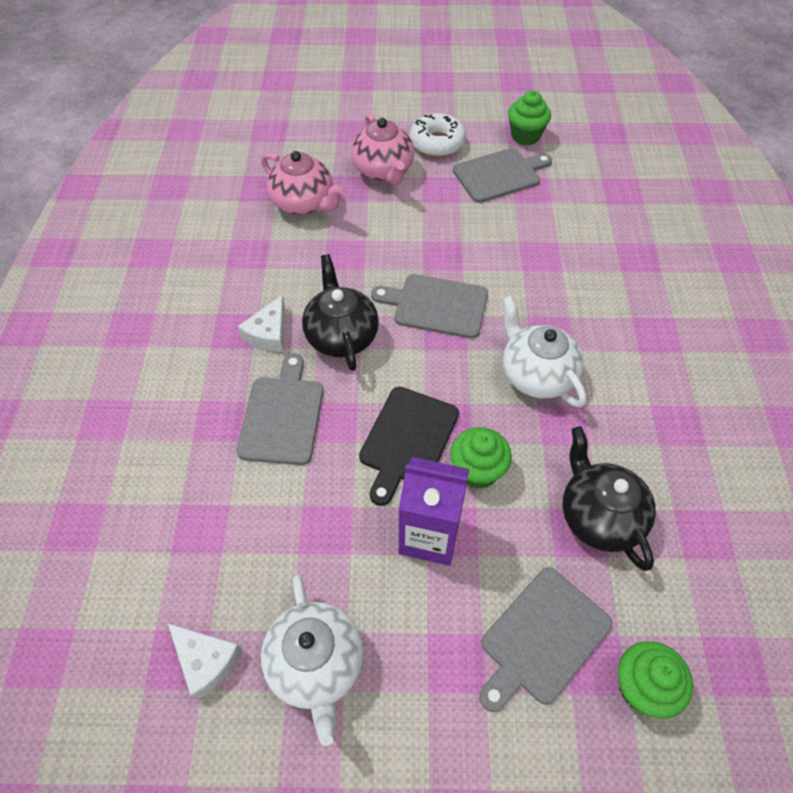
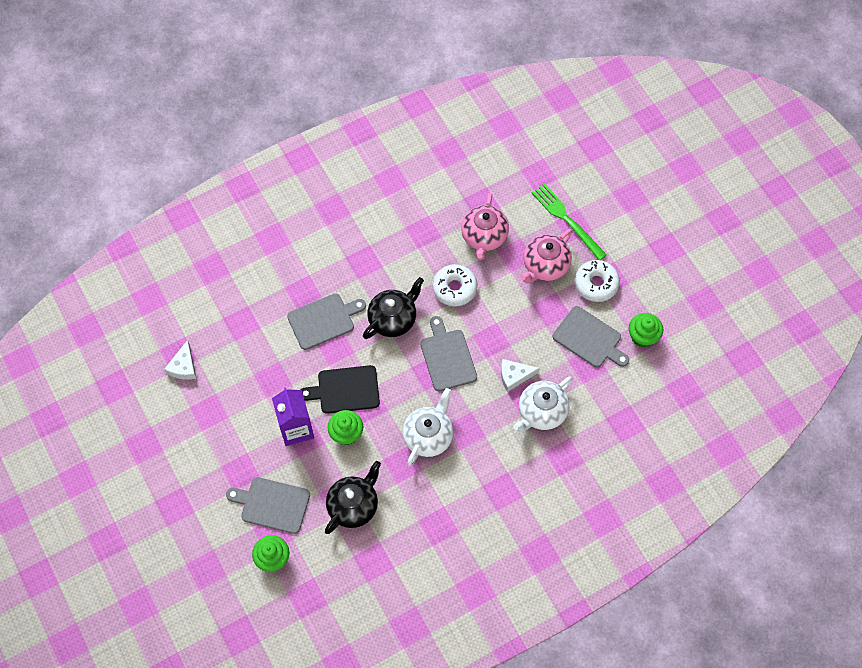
camera: 60 degrees right, 10 degrees up
white cheese [238,295,285,351] -> white cheese moved to [501,359,540,392]
white teapot [261,575,363,746] -> white teapot moved to [513,376,573,432]
none -> white donut [433,264,477,306]
none -> green fork [532,183,607,260]

